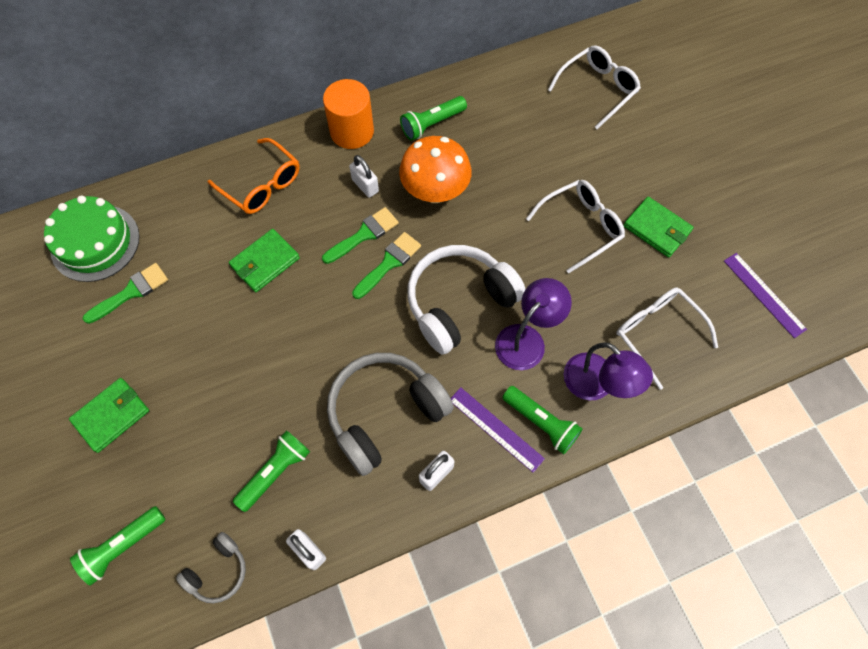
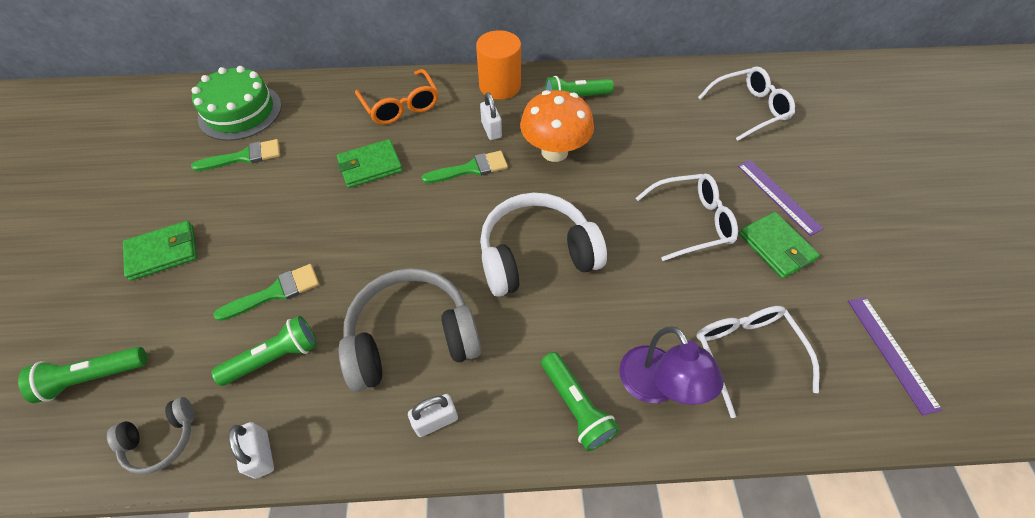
camera: 20 degrees right, 10 degrees down
green brush [352,232,421,299] -> green brush moved to [213,264,319,321]
purple ruler [451,387,545,473] -> purple ruler moved to [738,160,824,236]
purple lamp [495,278,572,370] -> none

